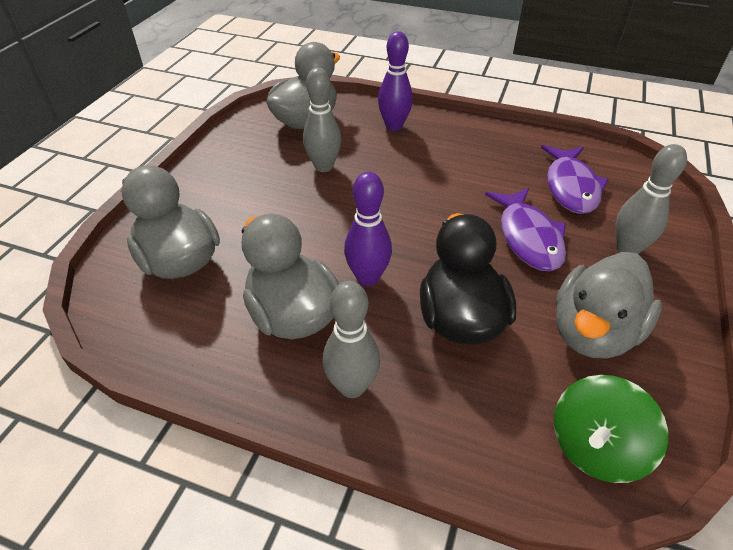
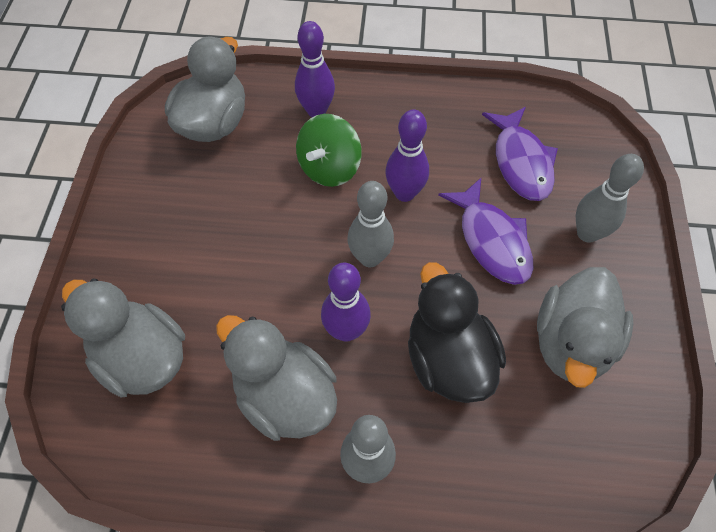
camera: 15 degrees left, 15 degrees up
grey bowling pin [303,67,341,172] -> grey bowling pin moved to [348,181,394,267]
green spinning top [554,375,668,483] -> green spinning top moved to [296,114,362,187]
none -> purple bowling pin [386,110,429,202]

